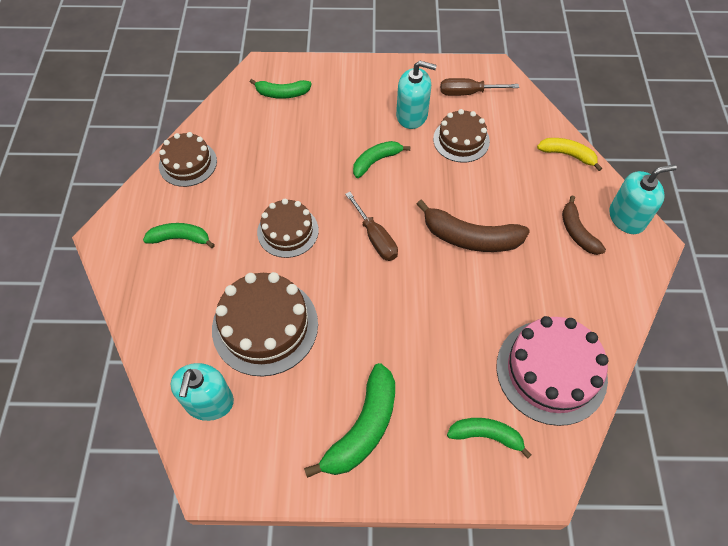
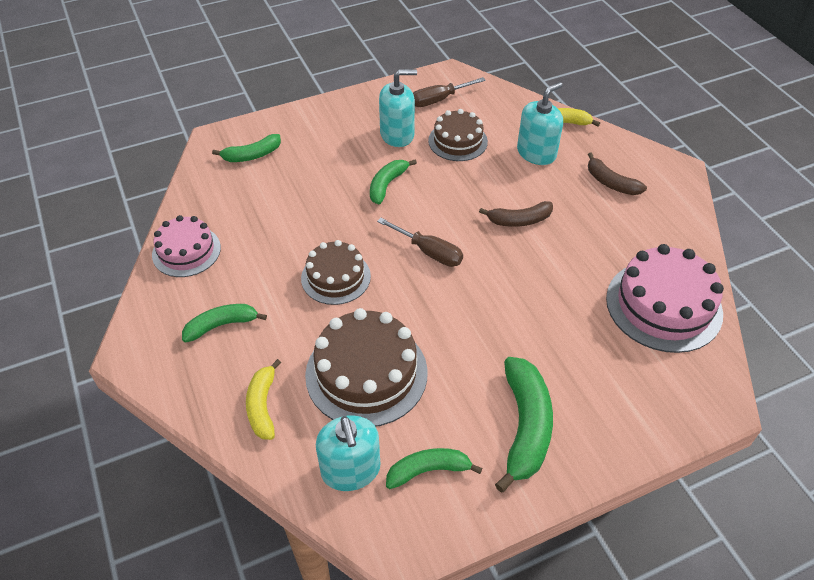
camera: 25 degrees left, 10 degrees down
brown cake [159,132,217,187] -> pink cake [152,215,221,277]
brown banana [416,200,530,252] -> brown banana [479,201,553,227], size x0.62
green banana [447,418,531,459] -> green banana moved to [386,448,482,489]
turquoise soap dispenser [609,165,677,234] -> turquoise soap dispenser moved to [517,82,563,165]
none -> yellow banana [246,359,281,440]

